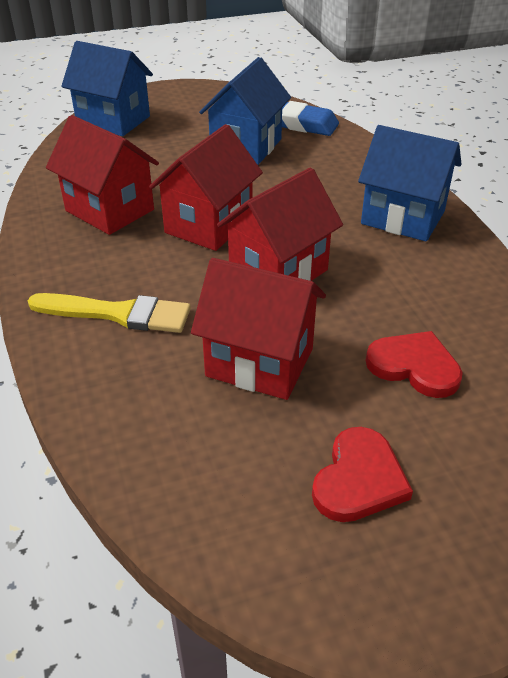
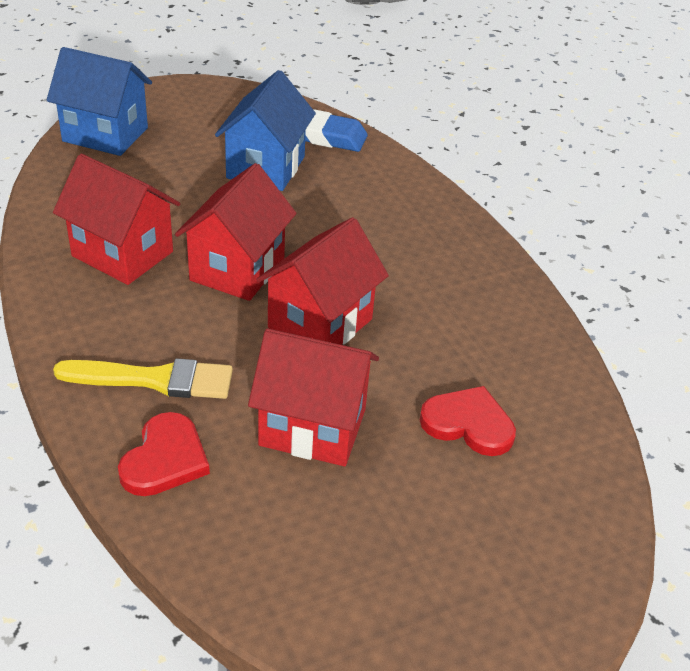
camera: 10 degrees left, 0 degrees up
red heart [312,427,413,522] -> red heart moved to [118,412,210,496]
blue house [358,125,461,242] -> none

